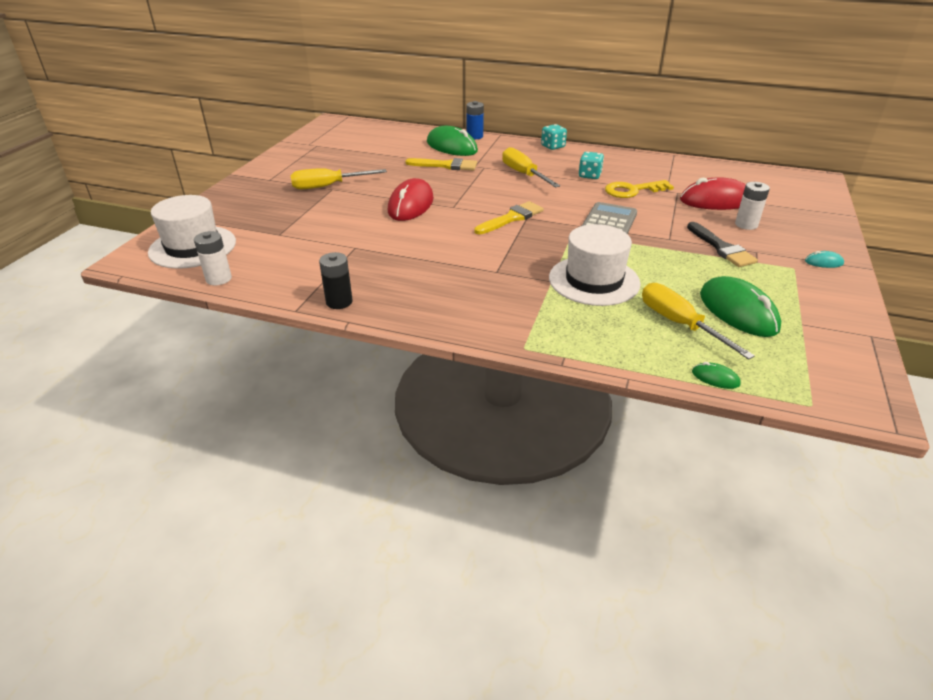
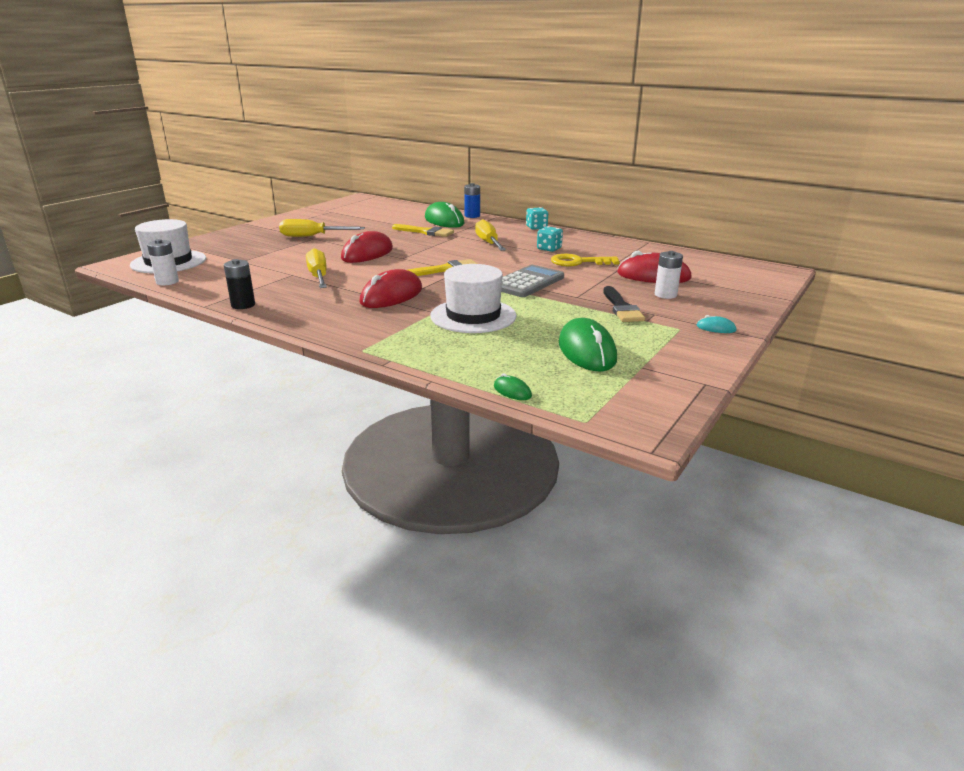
camera: 15 degrees right, 10 degrees down
yellow screwdriver [642,283,755,360] -> yellow screwdriver moved to [306,248,327,288]
none -> red mouse [359,269,422,308]

